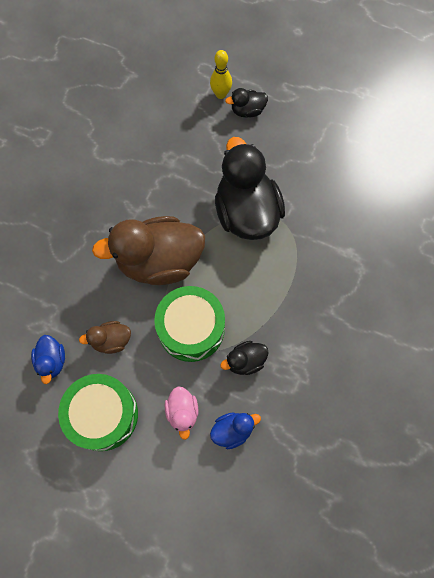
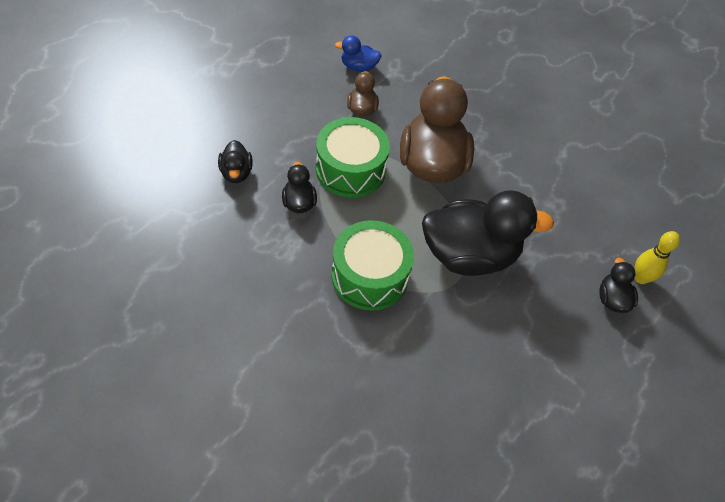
camera: 100 degrees right, 15 degrees down
green drum [58,374,138,451] -> green drum moved to [331,220,414,311]
pink duck [165,386,199,440] -> none
blue duck [210,412,261,449] -> black duck [218,140,253,183]

